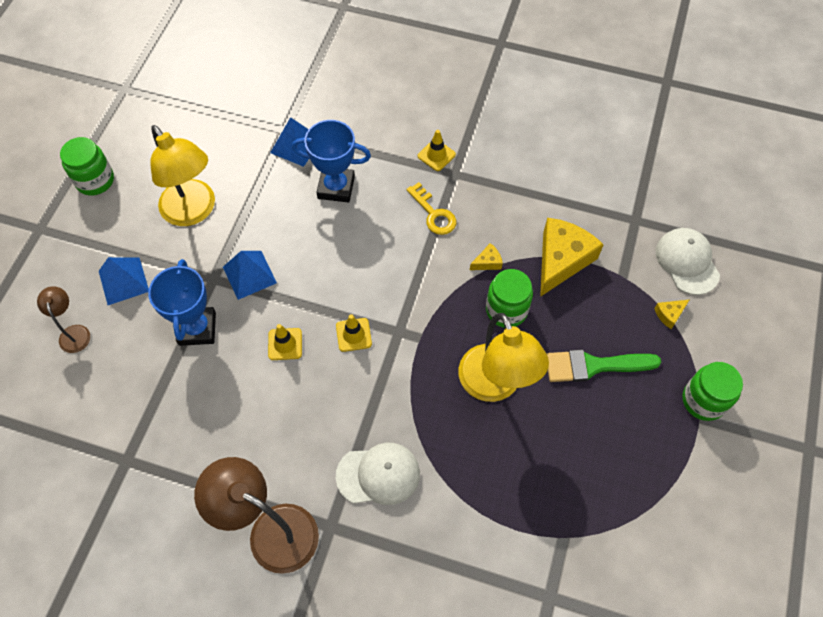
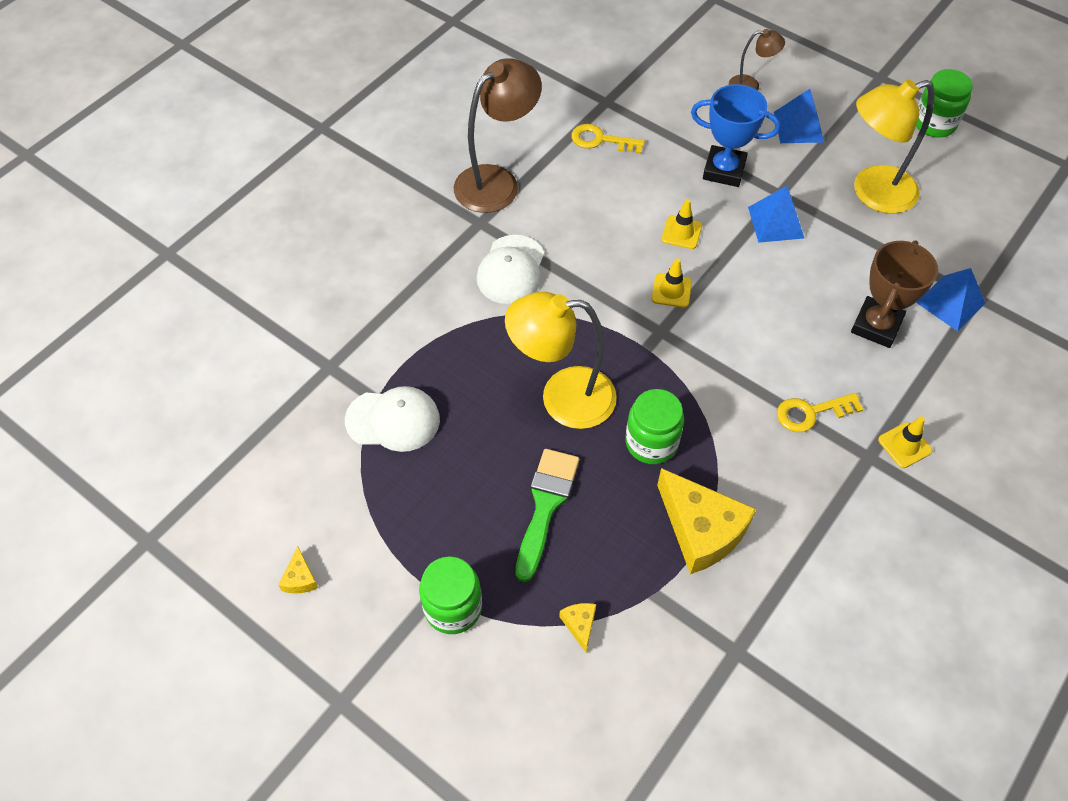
camera: 110 degrees right, 5 degrees down
blue trophy [292,120,371,203] -> brown trophy [851,240,938,348]
yellow cheese [470,243,503,270] -> yellow cheese moved to [278,546,318,594]
white cap [656,228,720,295] -> white cap moved to [345,386,440,452]
none -> yellow key [571,124,645,154]

